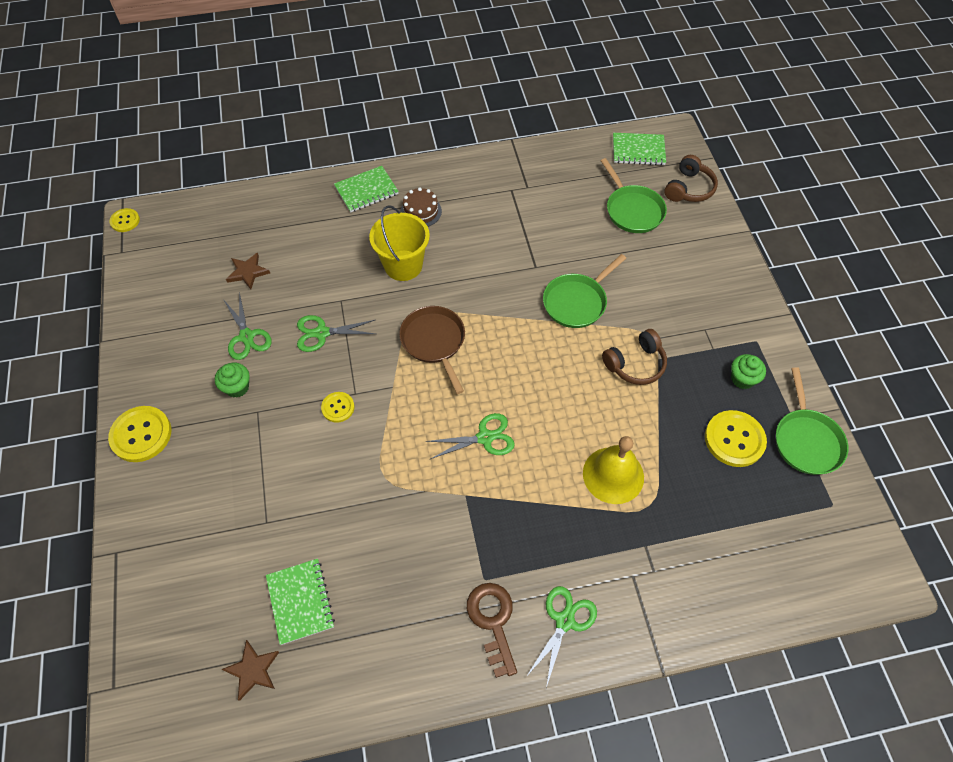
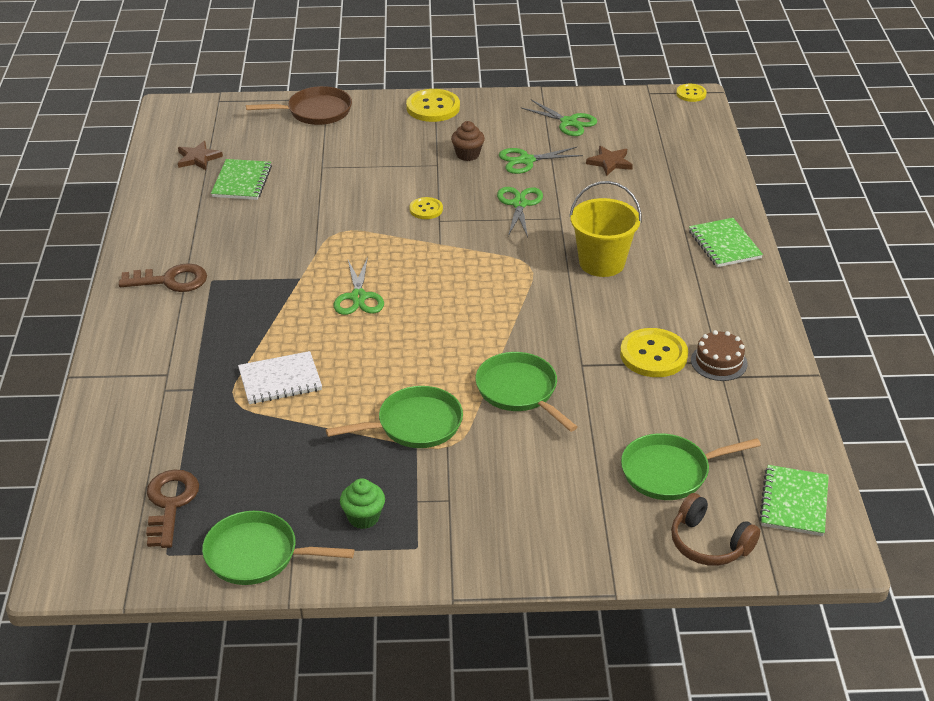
camera: 100 degrees right, 20 degrees down
green cupcake [215,363,250,398] -> brown cupcake [451,121,485,161]
green notebook [266,559,335,645] -> green notebook turned 75 degrees counterclockwise [211,159,272,200]
brown pan [399,306,465,394] -> brown pan moved to [246,86,352,125]
brown cake [400,187,442,227] -> brown cake moved to [691,330,747,381]
green scissors [526,586,597,688] -> green scissors moved to [520,100,597,136]
yellow bell [583,436,644,504] -> white notebook [238,351,322,404]
brown headphones [602,329,667,385] -> green pan [326,386,463,448]
yellow button [705,410,767,467] -> yellow button moved to [620,328,688,377]
none -> brown key [146,470,199,548]

